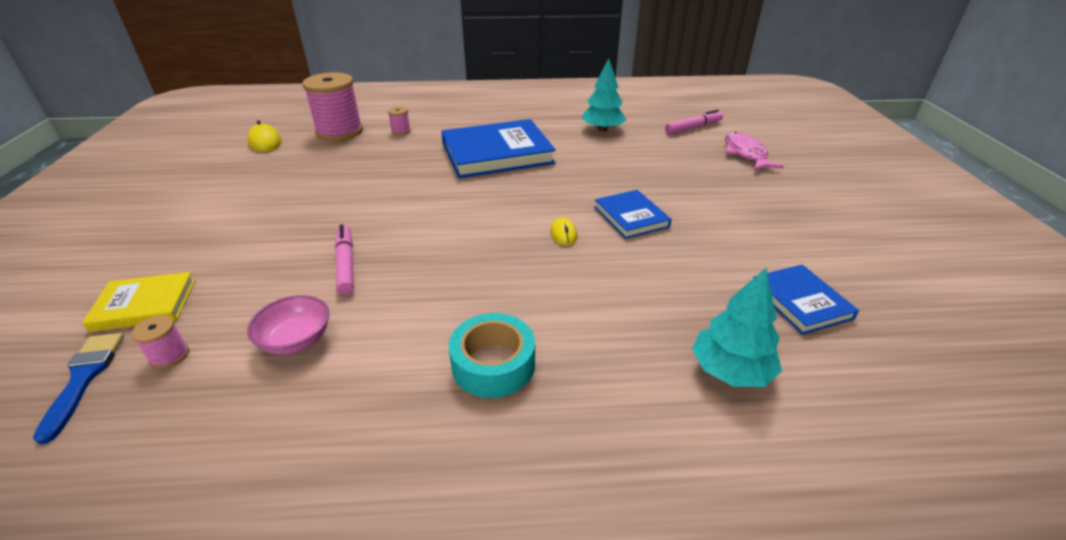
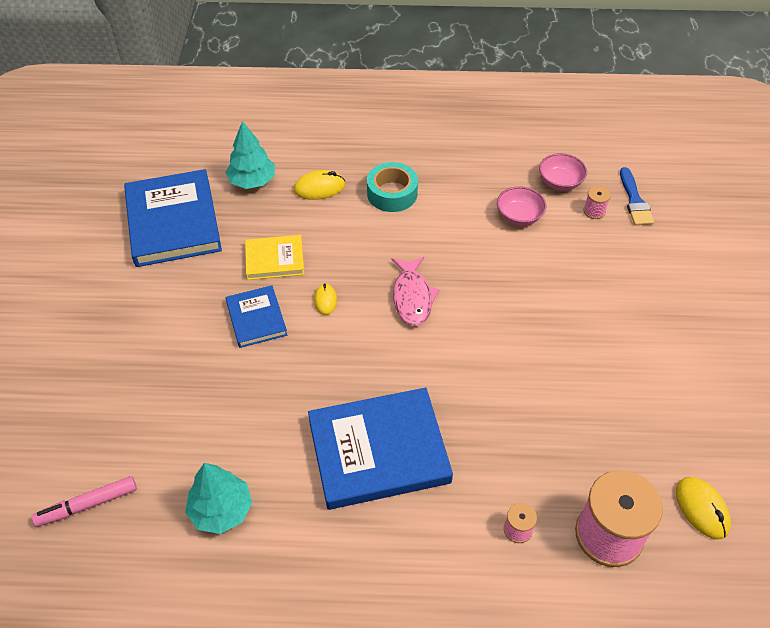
camera: 175 degrees left, 15 degrees up
yellow book [82,272,195,332] -> yellow book moved to [245,235,304,280]
pink marker [335,224,354,295] -> none
pink fish [725,132,784,171] -> pink fish moved to [391,256,439,326]
blue book [753,265,859,335] -> blue book [124,169,222,267], size x1.87
none -> yellow mouse [294,170,345,200]
none -> pink bowl [539,153,587,191]

